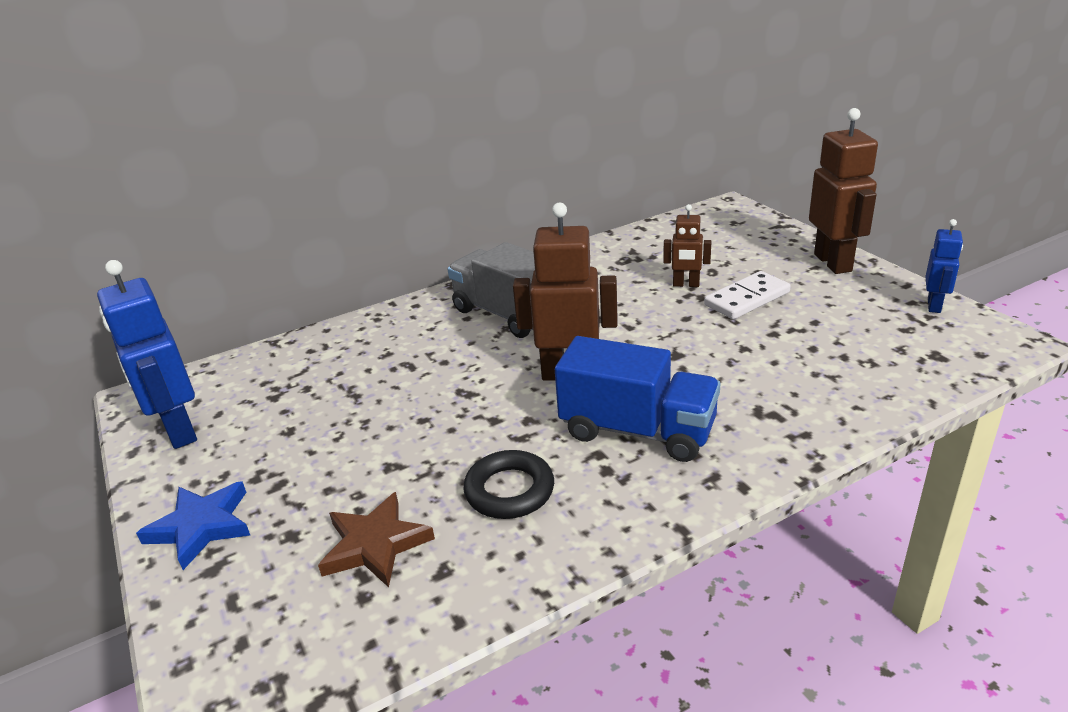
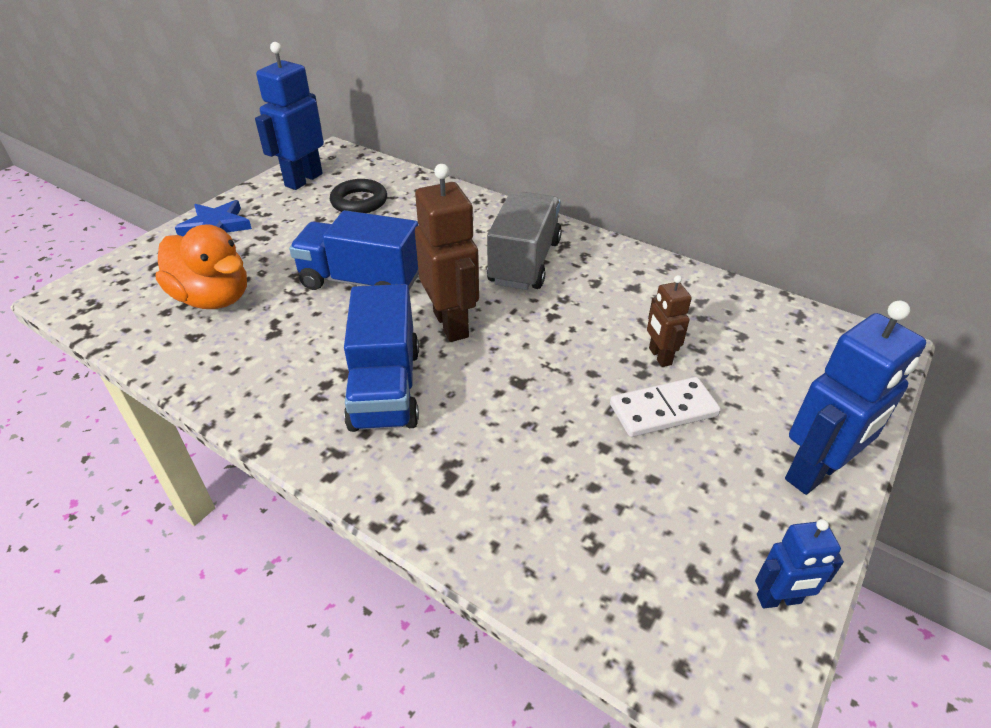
camera: 60 degrees right, 10 degrees up
brown star [318,492,435,587] -> orange duck [155,224,247,309]
black ring [463,450,554,519] -> black ring moved to [330,179,387,213]
white domino [704,271,791,319] -> white domino turned 45 degrees counterclockwise [610,377,721,437]
brown robot [809,108,878,274] -> blue robot [785,300,926,495]
none -> blue truck [289,210,419,290]

